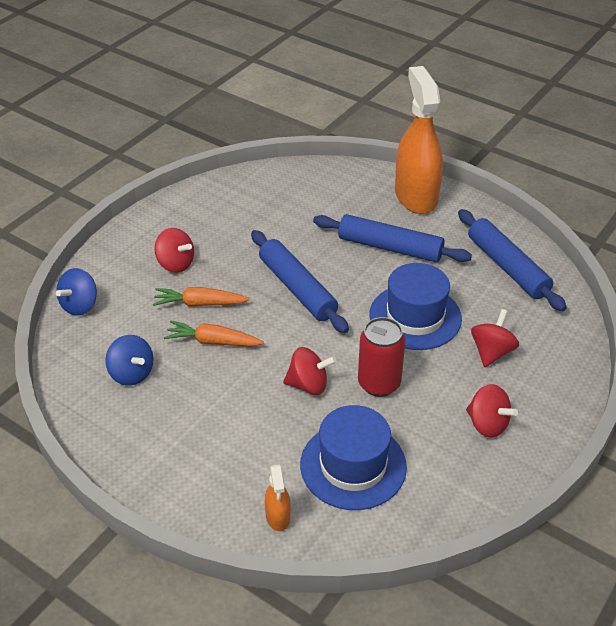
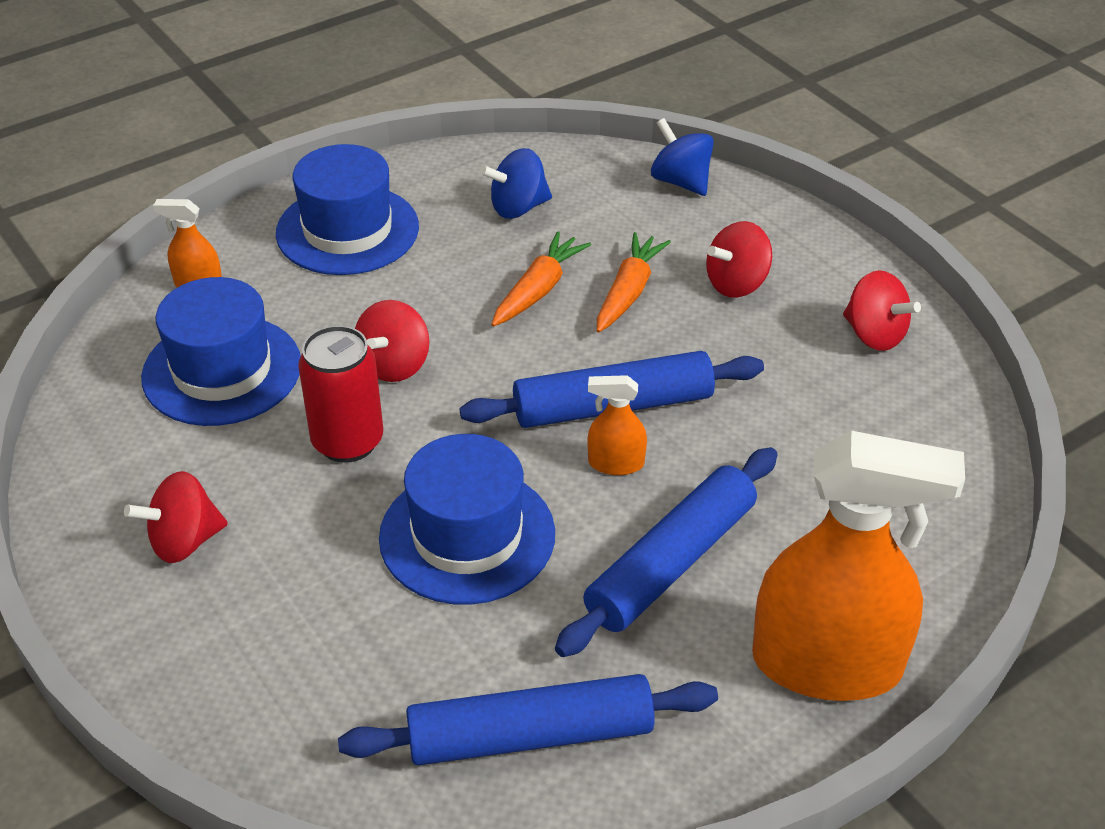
camera: 110 degrees right, 0 degrees up
red spinning top [471,309,519,367] -> red spinning top moved to [843,270,921,351]
none -> blue hat [276,144,419,275]
none -> orange spray bottle [588,375,647,475]

